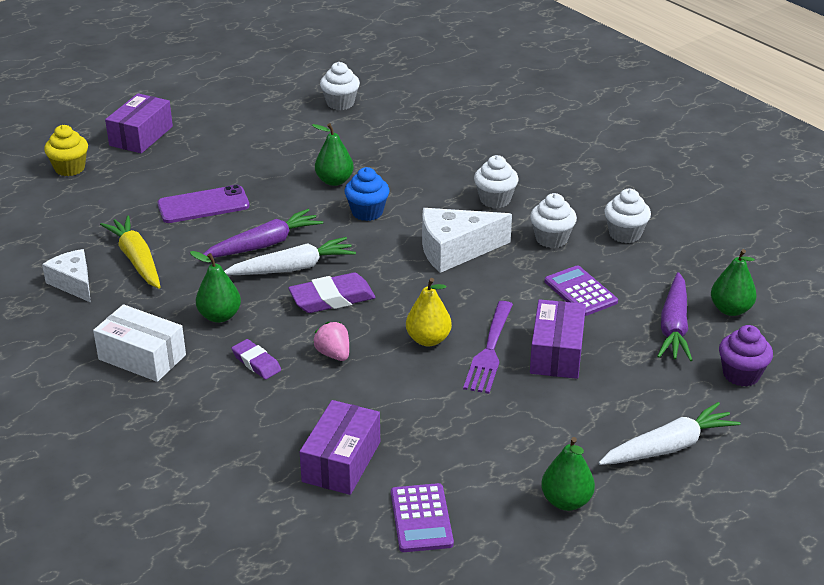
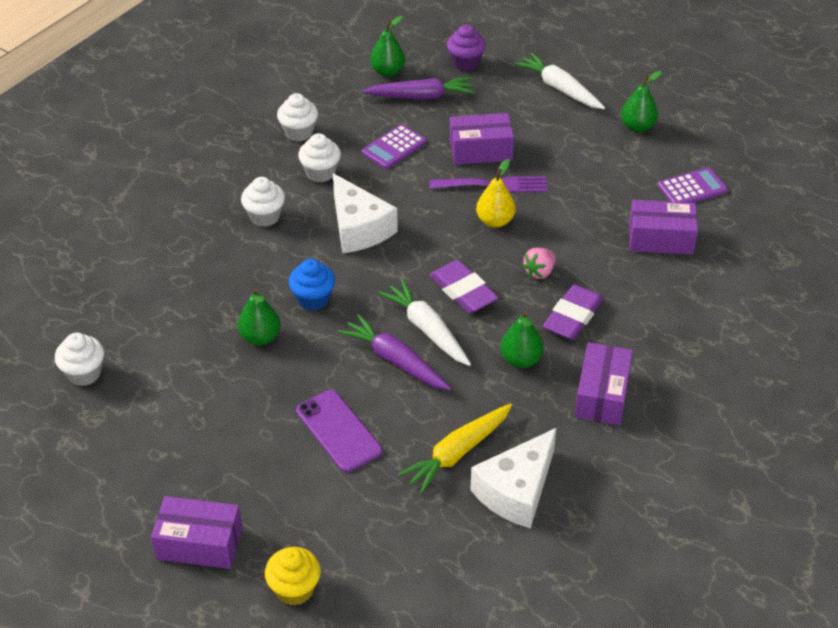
camera: 105 degrees left, 10 degrees up
white cheese [42,249,91,303] -> white cheese [471,428,557,529], size x1.52
white box [93,304,186,382] -> purple box [575,343,633,425]
purple eraser [231,339,281,379] -> purple eraser [543,284,604,340], size x1.61

